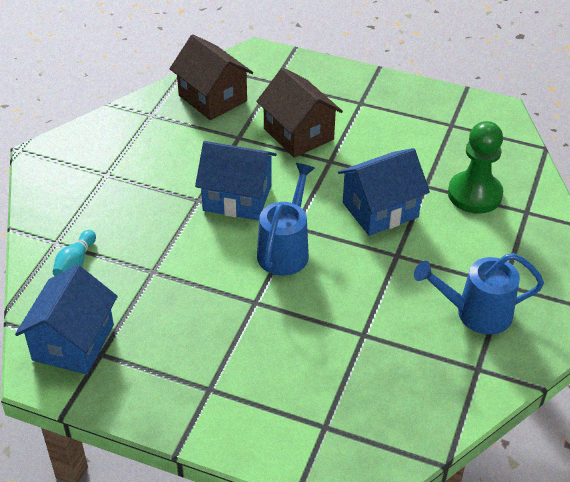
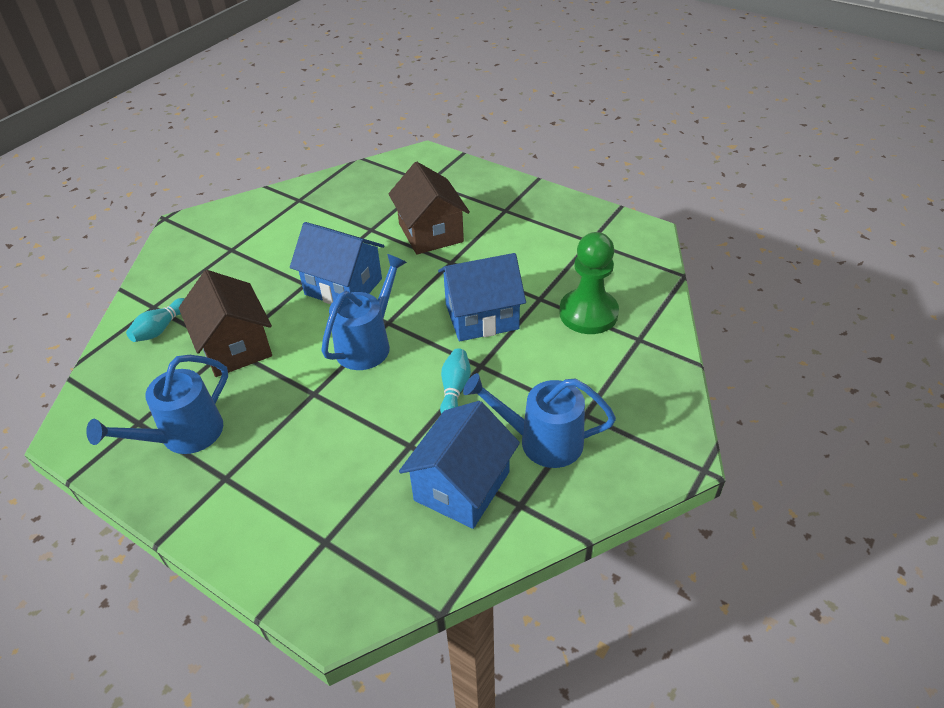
camera: 15 degrees right, 0 degrees up
blue house [15,265,118,375] -> blue house moved to [399,401,520,529]
brown house [170,34,253,120] -> brown house moved to [179,270,272,377]
none -> blue watering can [86,355,228,454]
none -> turquoise bowling pin [440,348,471,414]

